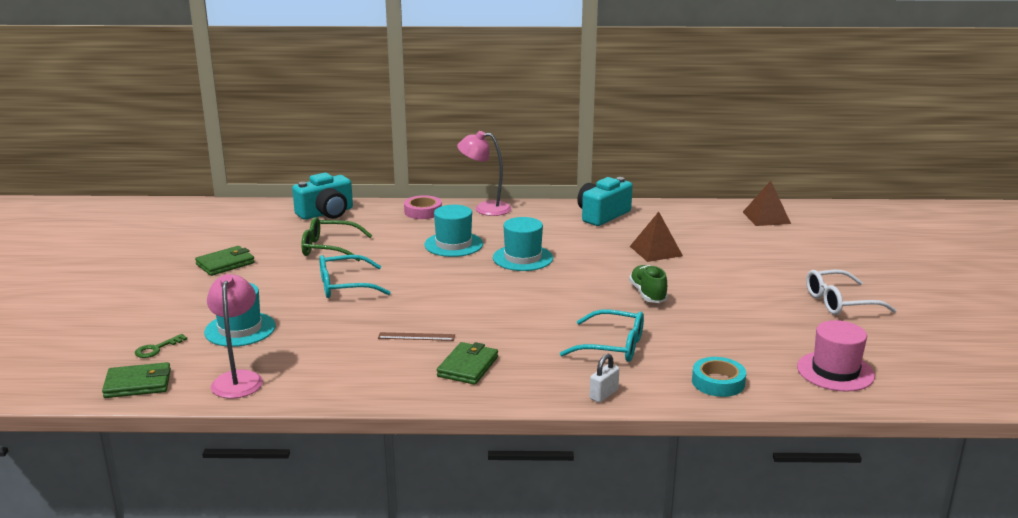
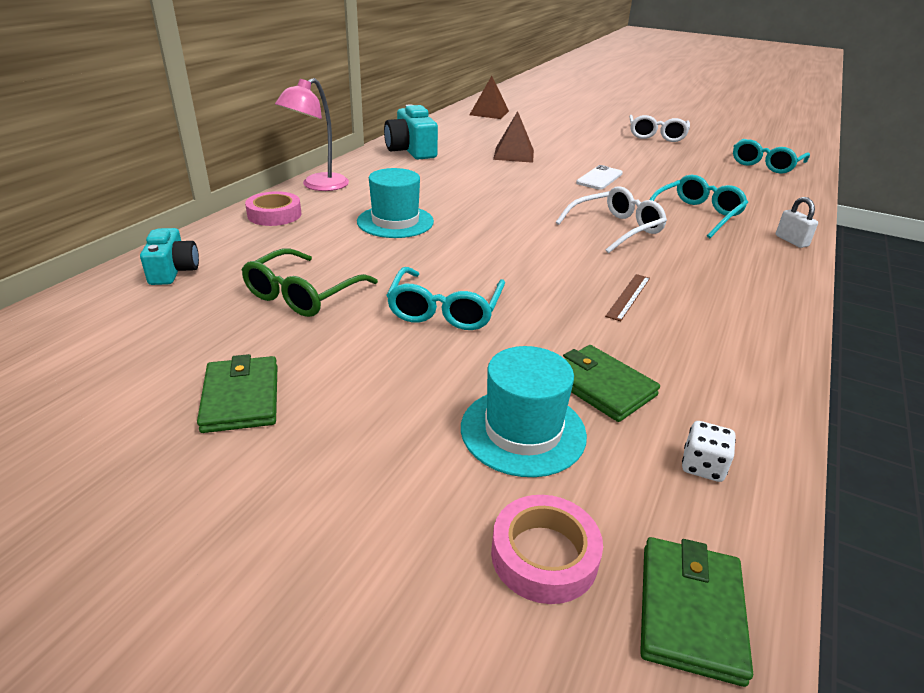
camera: 65 degrees left, 10 degrees up
green key [135,334,187,358] -> pink tape [491,495,603,604]
pink lamp [207,274,263,398] -> white dice [682,421,736,482]
turquoise camera [292,173,353,220] -> turquoise camera [140,228,199,285], size x0.65
green wallet [437,342,498,385] -> green wallet moved to [563,345,660,422]
turquoise hat [493,217,553,271] -> none
green shoe [629,265,668,303] -> white phone [576,165,623,190]
turquoise tape [692,357,746,397] -> none
pink hat [797,320,875,392] -> turquoise glasses [733,139,810,174]
none -> white glasses [556,186,667,253]

